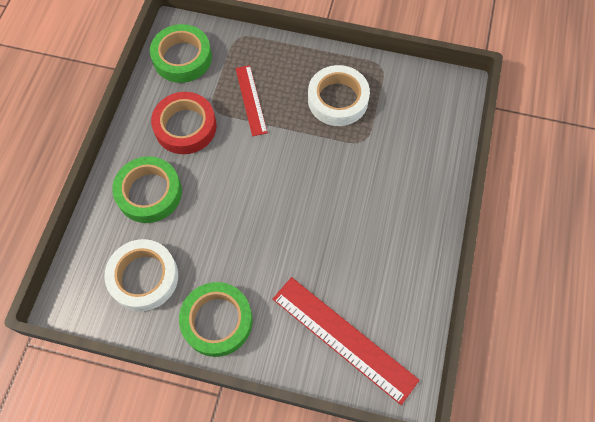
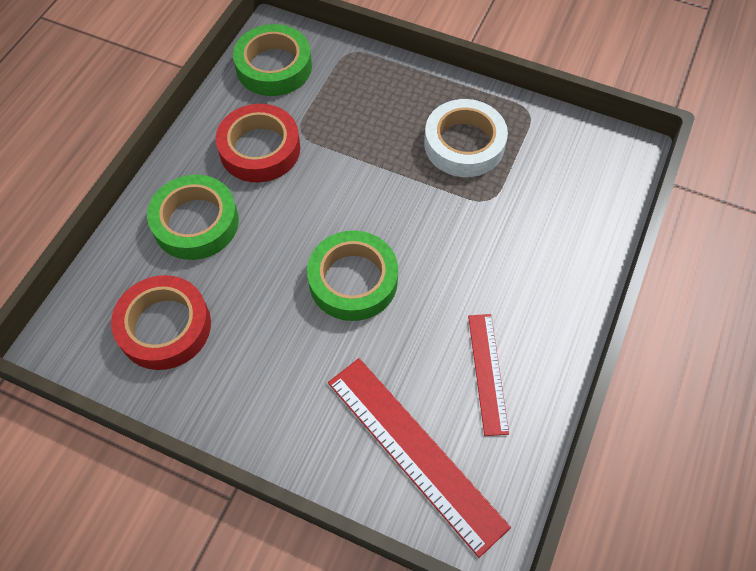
camera: 10 degrees right, 5 degrees down
white tape [104,239,178,311] -> red tape [111,275,211,370]
green tape [179,282,253,357] -> green tape moved to [307,230,398,321]
red ruler [235,65,268,136] -> red ruler moved to [468,314,509,436]

